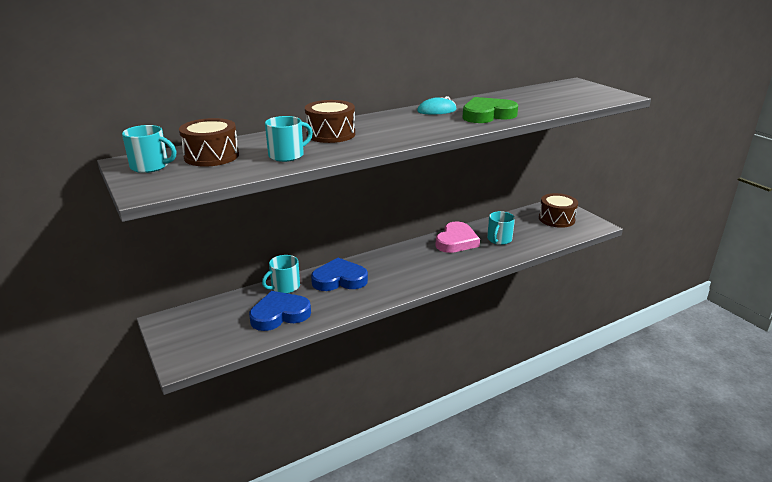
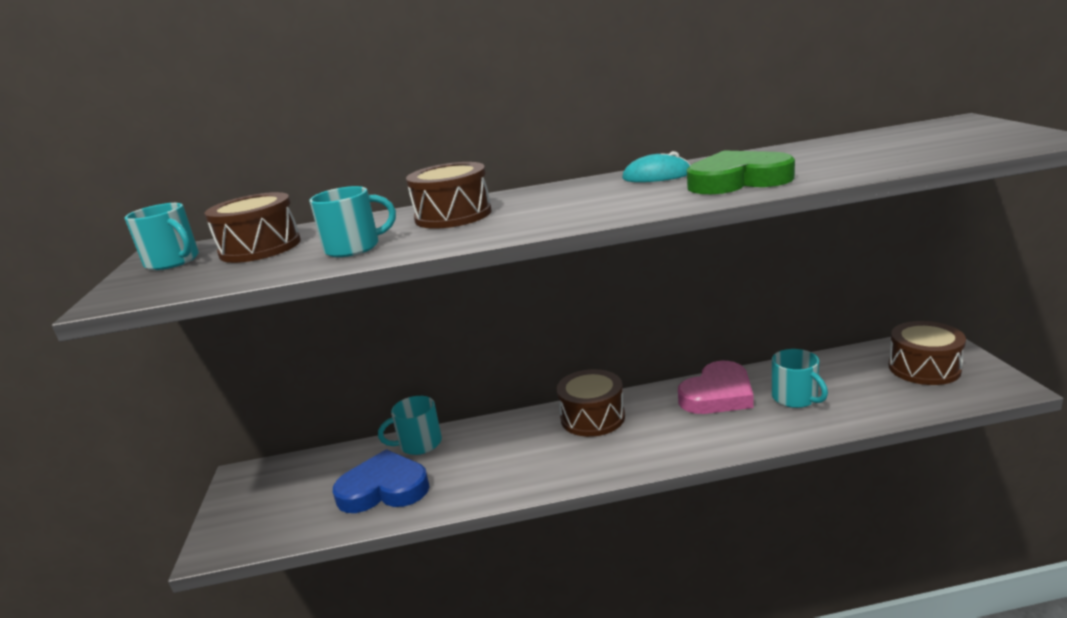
camera: 25 degrees right, 5 degrees down
blue heart [311,258,368,291] -> none
turquoise mug [487,211,515,245] -> turquoise mug turned 75 degrees counterclockwise [772,349,828,408]
none -> brown drum [557,369,625,437]

